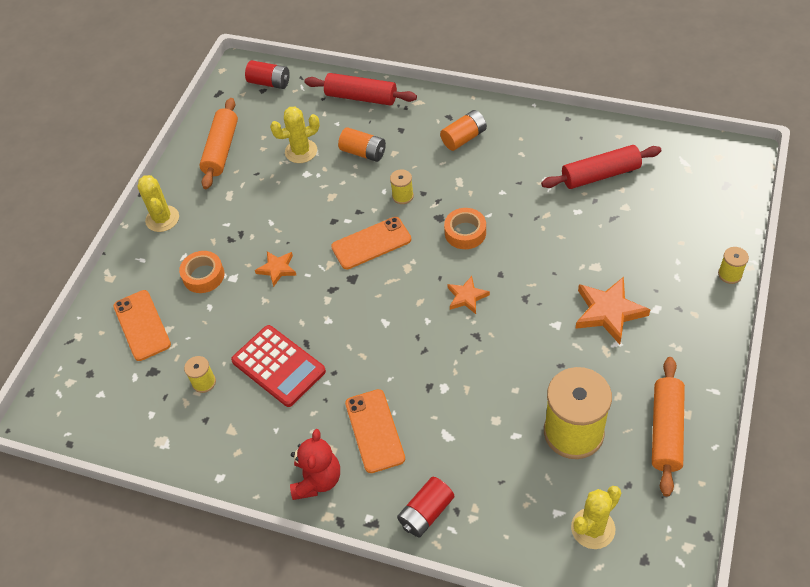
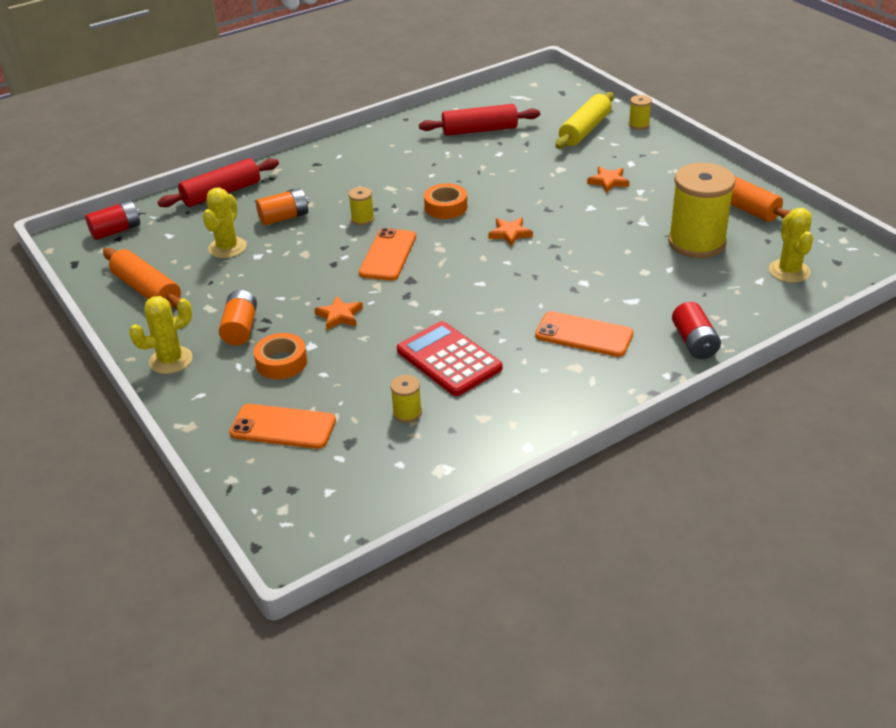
camera: 55 degrees left, 15 degrees down
yellow cactus [137,175,179,232] -> yellow cactus turned 45 degrees counterclockwise [129,296,193,374]
red calculator [231,325,326,407] -> red calculator turned 120 degrees counterclockwise [397,321,502,396]
red teddy bear [290,429,340,500] -> none
orange battery [440,110,487,151] -> orange battery moved to [219,290,257,345]
red rolling pin [541,145,662,189] -> red rolling pin turned 60 degrees clockwise [419,104,540,136]
orange star [575,277,651,344] -> orange star [587,166,629,193], size x0.59
none -> yellow rolling pin [555,92,614,149]

